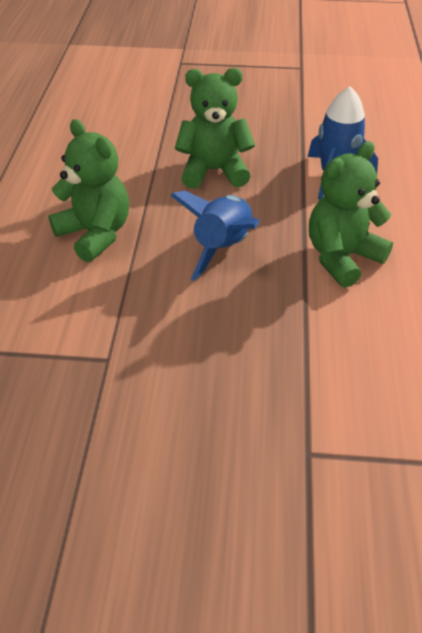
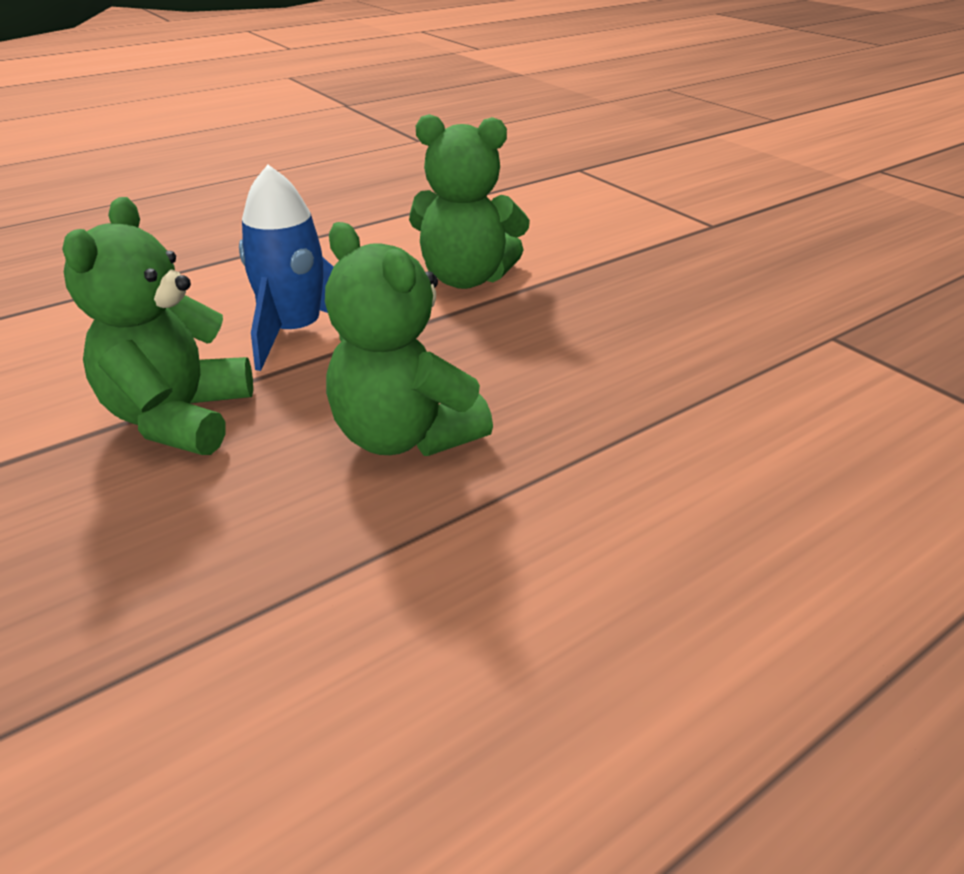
camera: 130 degrees left, 10 degrees down
green teddy bear [48,119,129,262] -> green teddy bear moved to [62,197,253,455]
blue rocket [170,191,259,281] -> none

